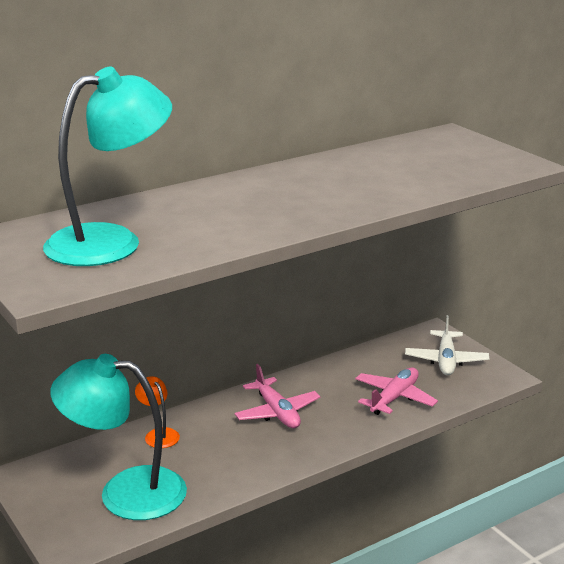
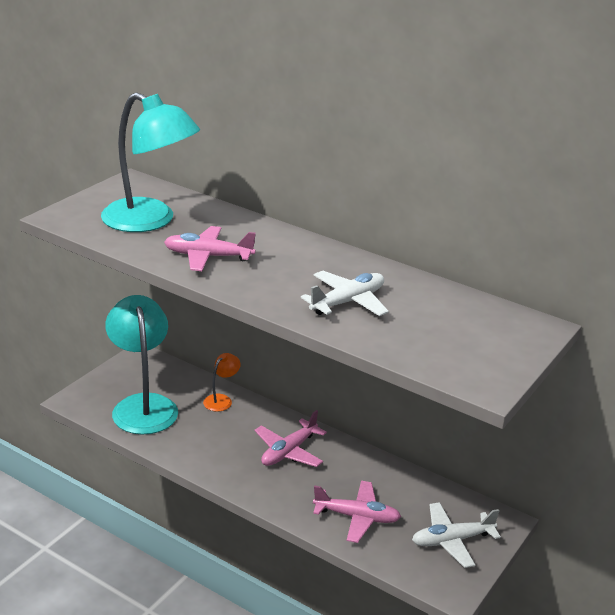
camera: 65 degrees right, 5 degrees up
none -> pink plane [164,226,256,271]
none -> white plane [301,271,389,316]

